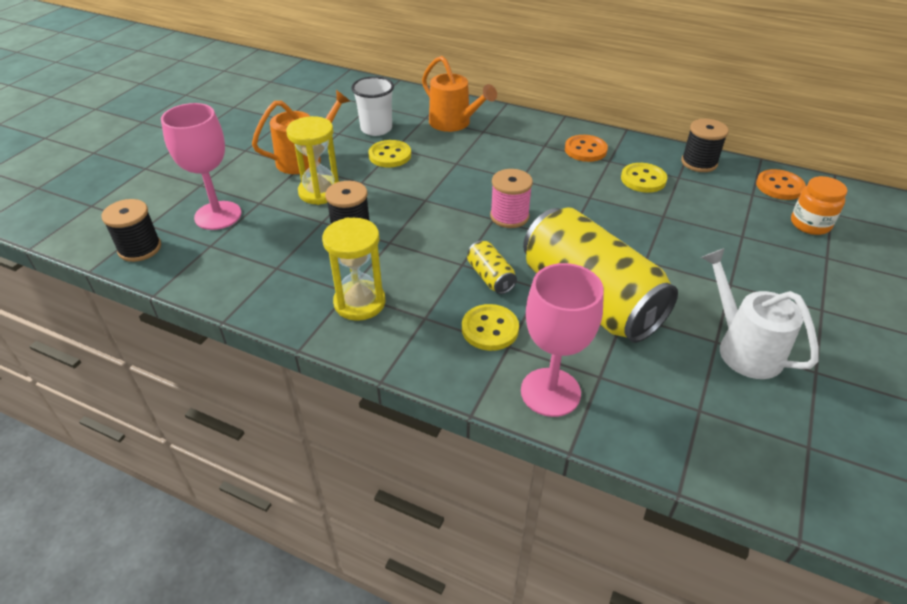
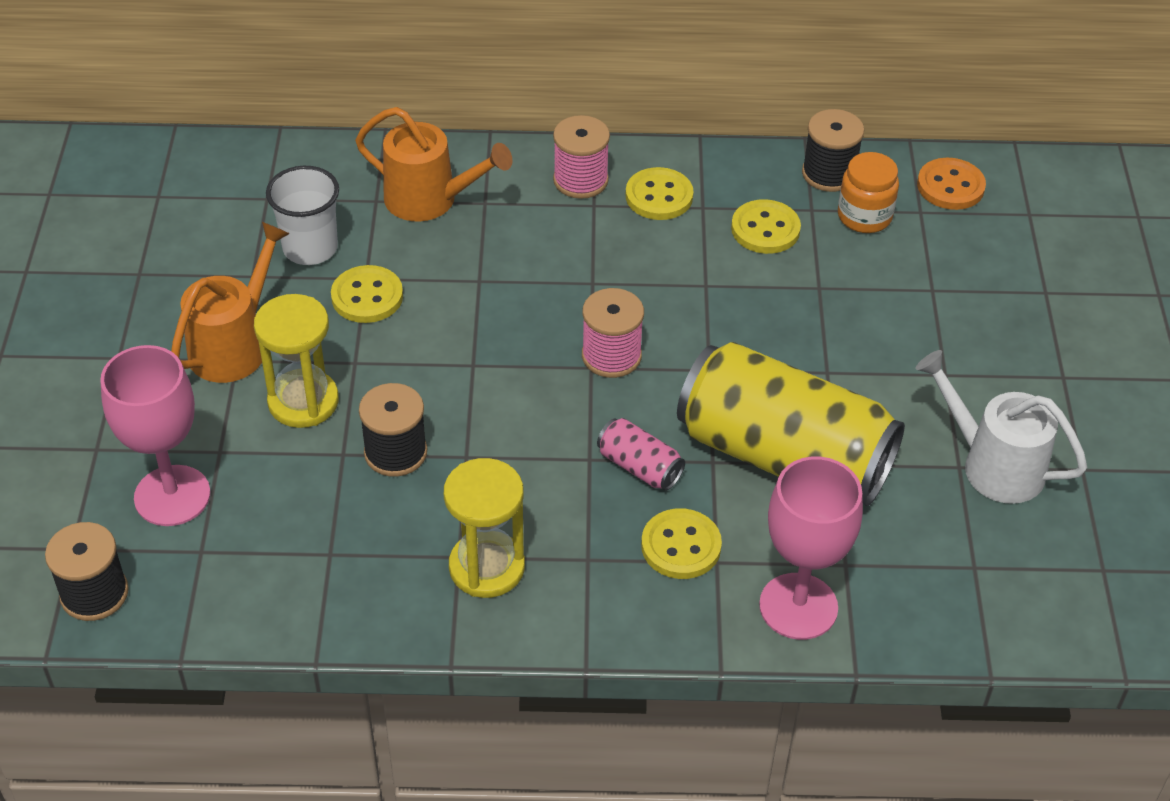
camera: 25 degrees left, 5 degrees up
yellow can [467,241,517,294] -> pink can [597,418,685,491]
orange button [565,135,608,162] -> yellow button [625,167,694,220]
orange jar [791,176,847,235] -> orange jar moved to [838,152,899,233]
none -> pink spool [553,115,610,199]

